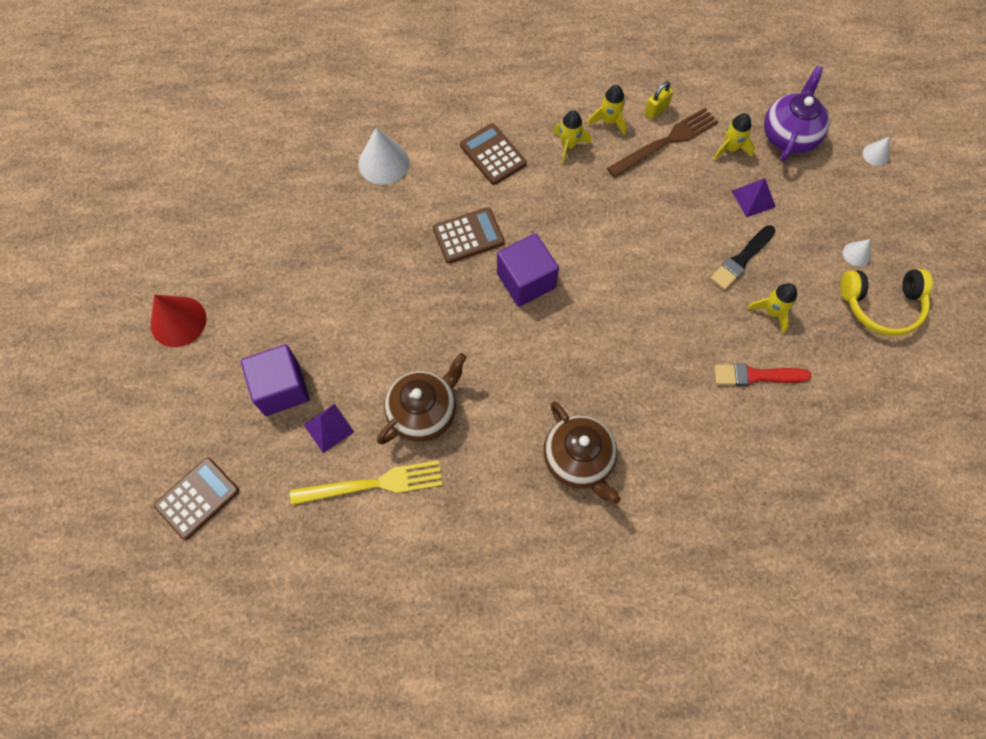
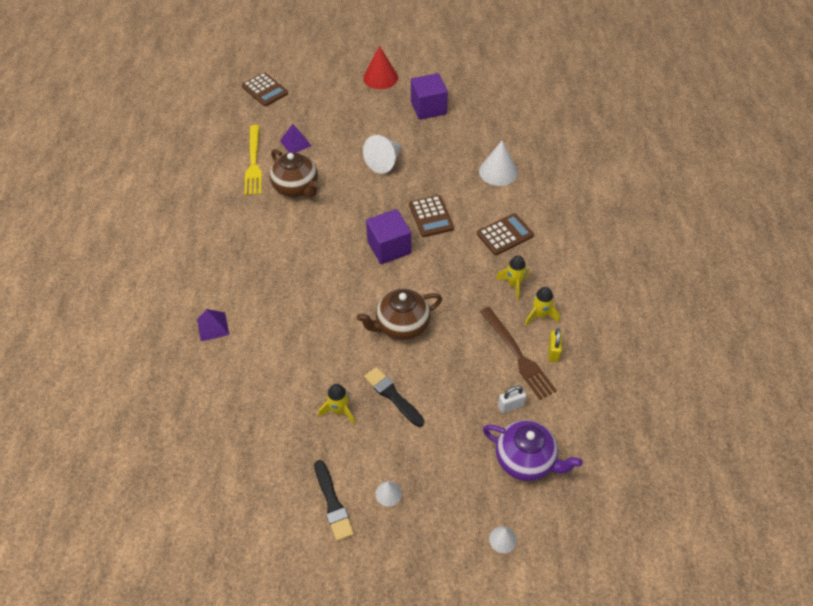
camera: 95 degrees right, 15 degrees down
purple cube [241,344,310,416] -> purple cube moved to [411,73,448,120]
brown teapot [543,401,621,504] -> brown teapot moved to [357,288,442,340]
yellow padlock [645,81,673,119] -> yellow padlock turned 45 degrees clockwise [548,328,562,362]
yellow rocket [713,113,755,161] -> white padlock [498,386,526,413]
red brush [714,364,811,386] -> none
purple pyramid [732,178,776,217] -> purple pyramid moved to [197,309,229,342]
yellow headphones [840,269,933,336] -> black brush [314,460,354,541]
none -> white cone [363,135,402,174]

